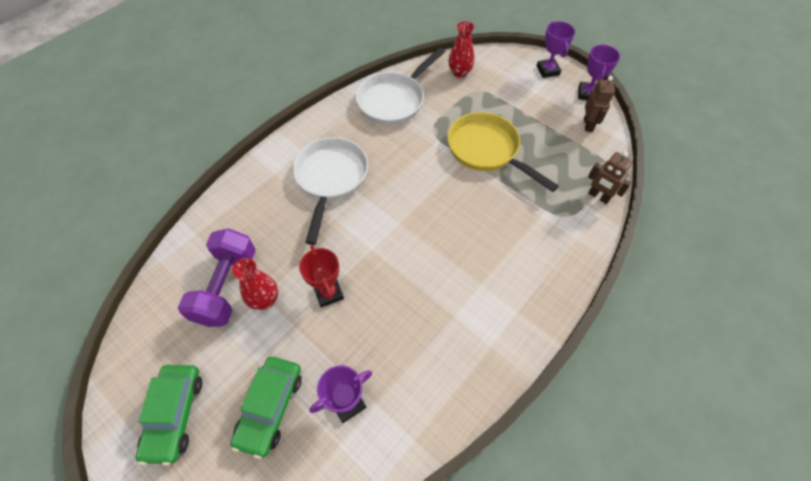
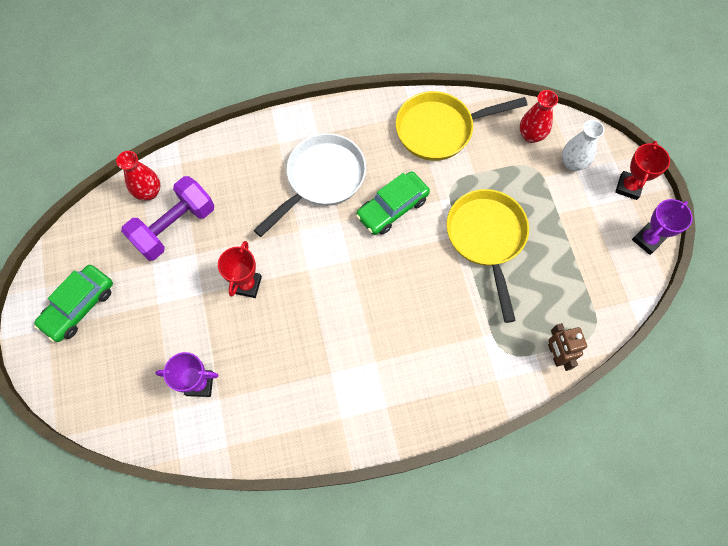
camera: 35 degrees right, 10 degrees up
green car [231,357,302,459] -> green car moved to [356,171,430,235]
red vase [232,258,278,310] -> red vase moved to [116,151,160,201]
white pan [356,47,445,125] -> yellow pan [396,91,528,161]
purple trophy [537,21,575,78] -> red trophy [615,141,670,200]
brown robot [584,76,615,132] -> none
none -> white vase [562,120,605,171]

